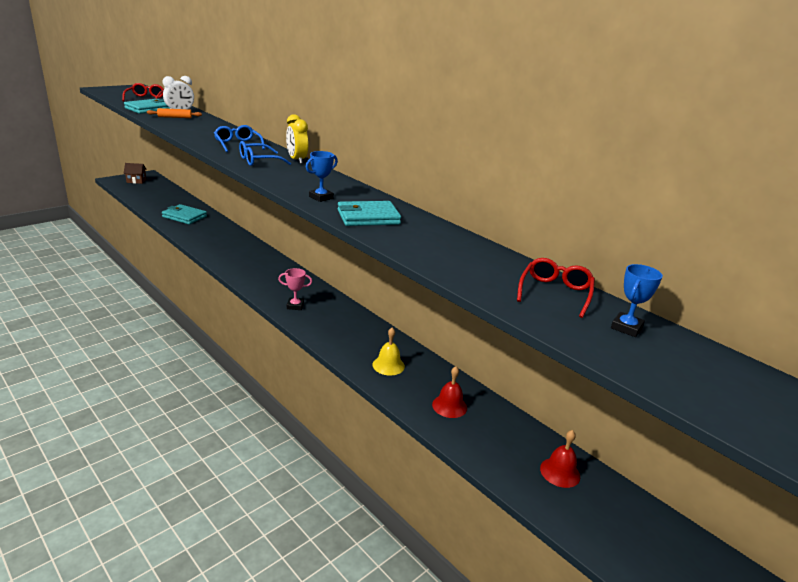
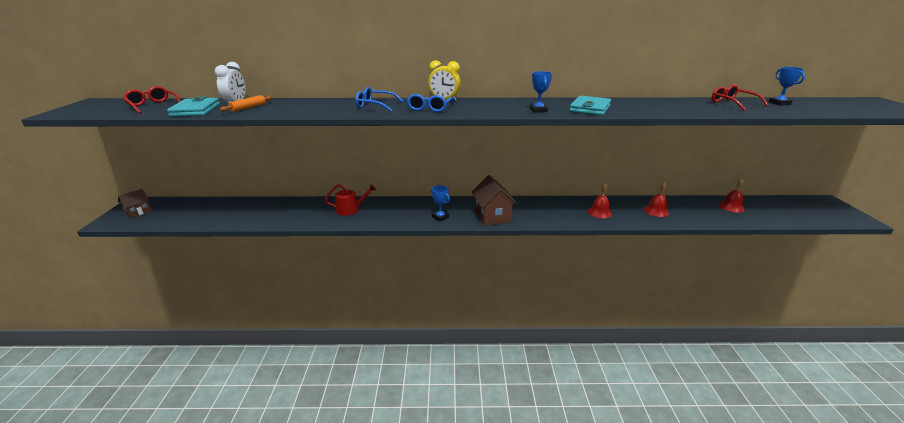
camera: 45 degrees left, 0 degrees up
turquoise wallet [162,204,207,224] -> none
pink trophy [278,268,312,310] -> brown house [472,175,517,226]
yellow bell [373,328,405,375] -> red bell [588,183,612,218]
none -> red watering can [325,184,376,216]
none -> blue trophy [431,185,450,222]

